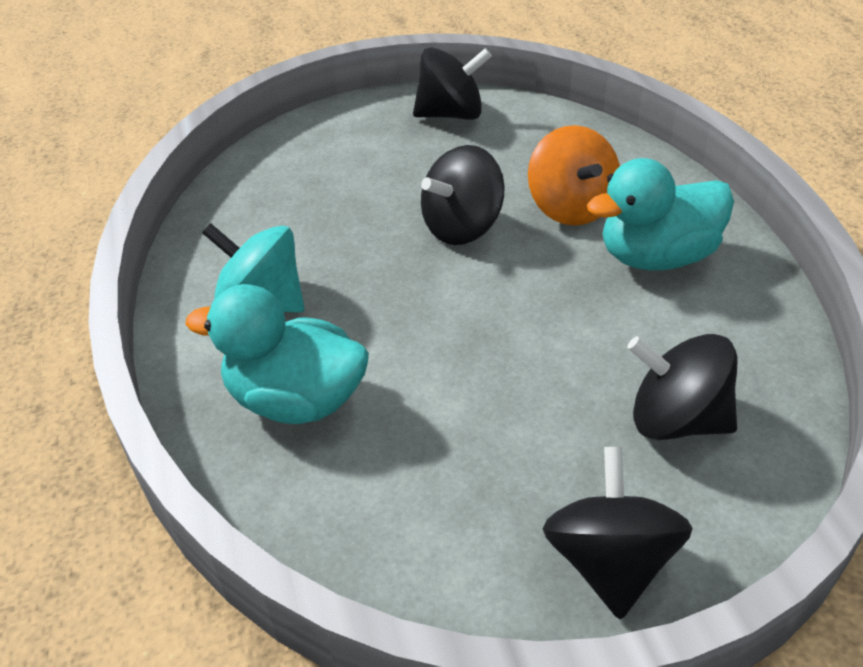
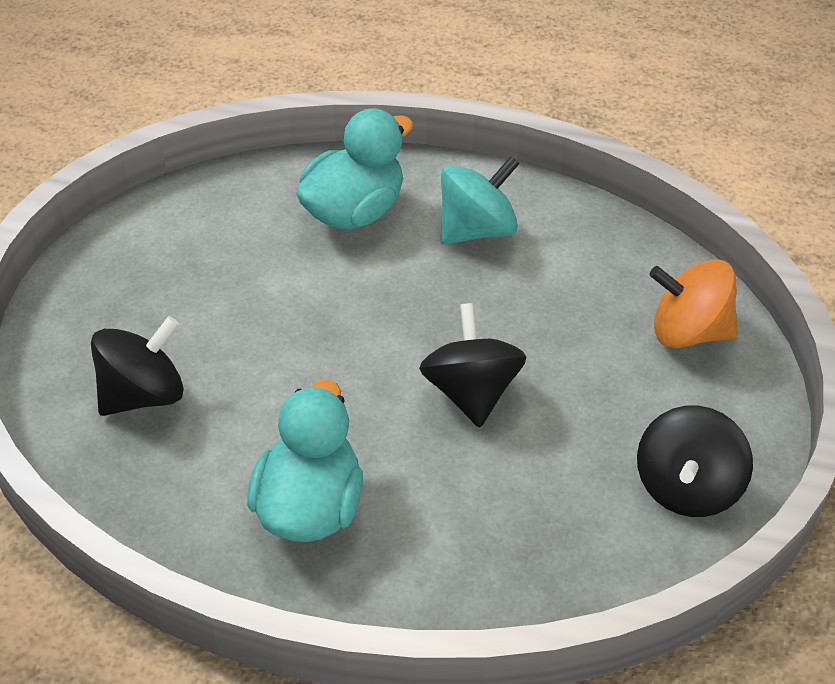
camera: 120 degrees right, 5 degrees up
orange spinning top [528,125,620,226] -> orange spinning top moved to [649,259,738,348]
black spinning top [543,447,693,619] -> none

